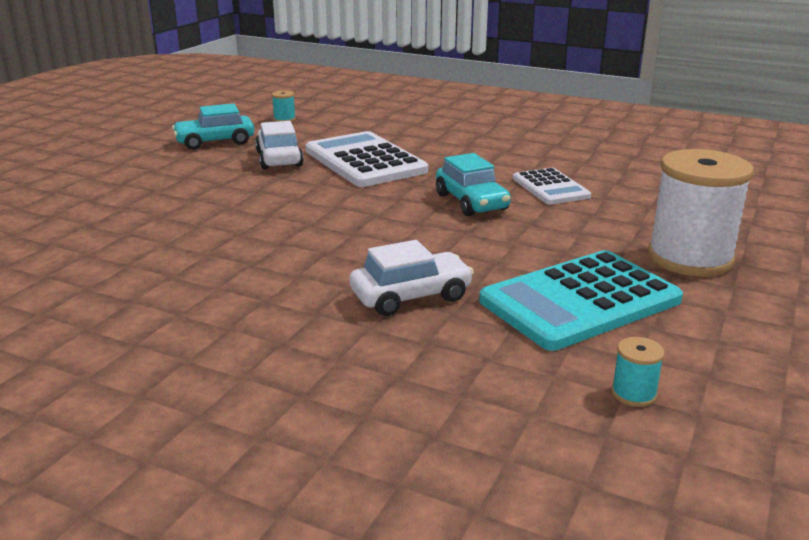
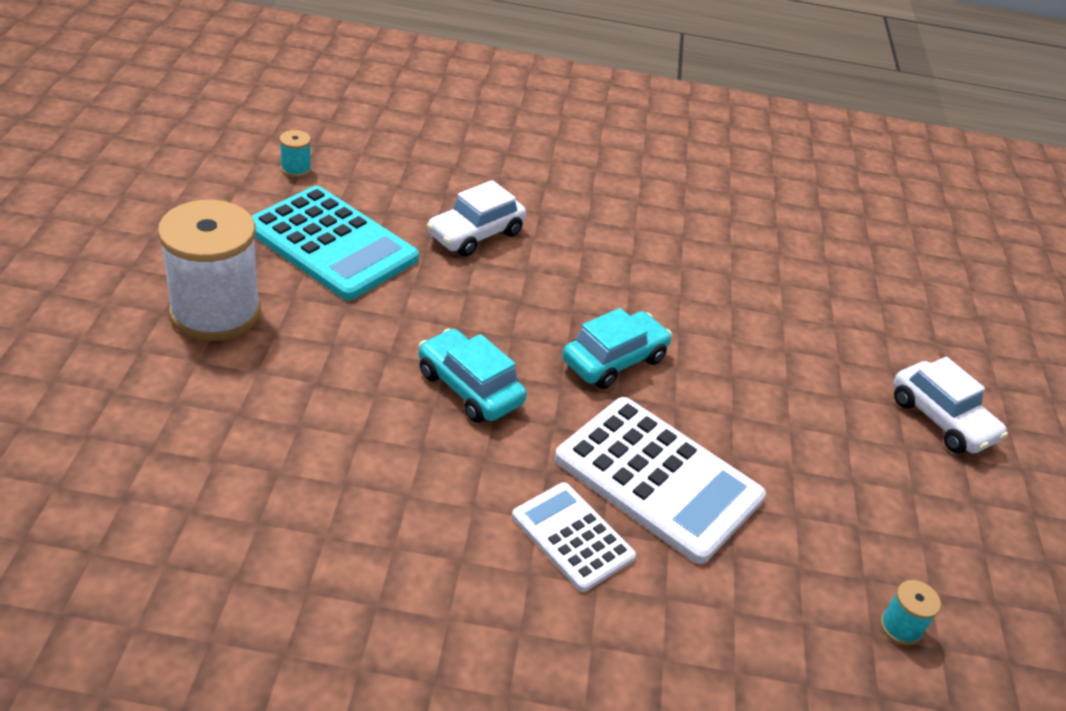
camera: 155 degrees right, 15 degrees up
turquoise car [172,103,254,150] -> turquoise car moved to [562,308,672,389]
white car [255,121,304,169] -> white car moved to [893,357,1008,454]
turquoise calculator [479,250,683,351] -> turquoise calculator turned 90 degrees clockwise [252,186,419,300]
white calculator [513,168,591,204] -> white calculator moved to [512,482,636,592]

